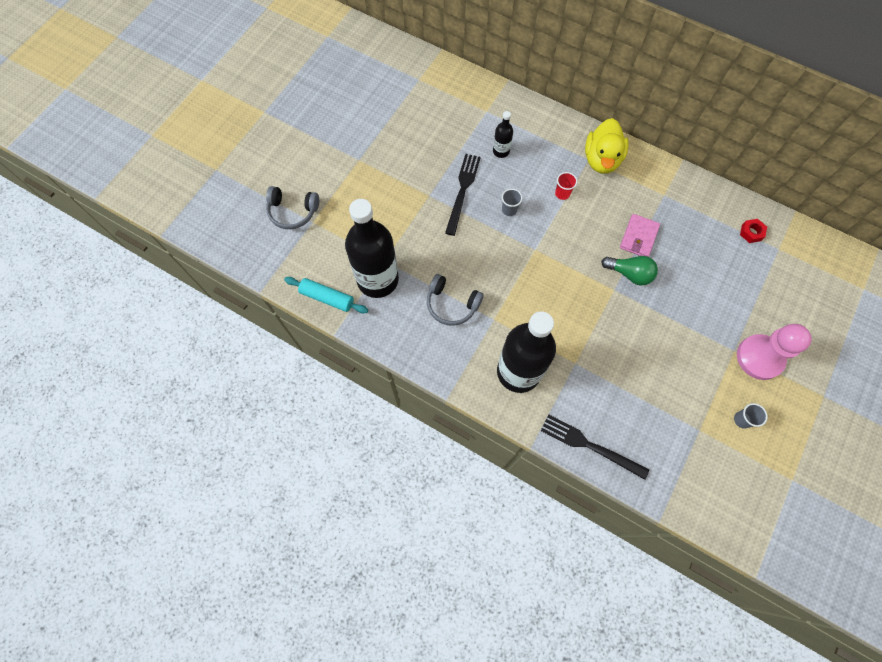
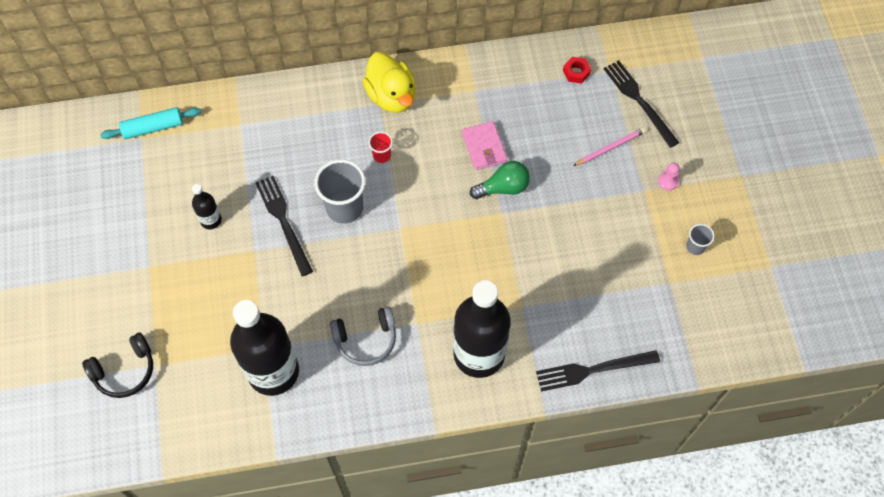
camera: 40 degrees left, 5 degrees down
grey headphones [266,186,319,229] -> black headphones [82,333,153,398]
turquoise rolling pin [284,277,368,314] -> turquoise rolling pin moved to [100,107,201,139]
black bottle [493,111,513,158] -> black bottle moved to [192,184,222,229]
grey cup [502,189,522,216] -> grey cup [314,159,366,224], size x2.01
pink pawn [737,324,812,380] -> pink pawn [658,163,680,190], size x0.41
none -> pink pencil [573,128,646,166]
none -> black fork [604,60,679,148]

